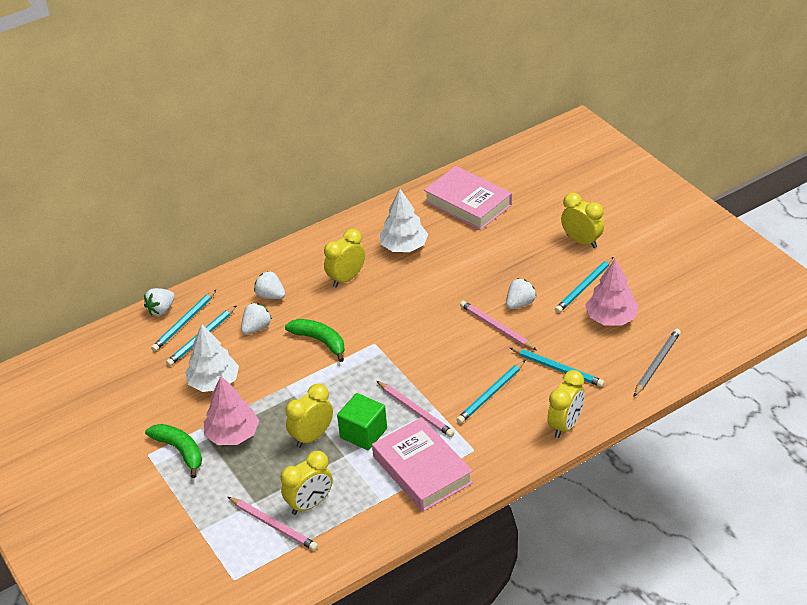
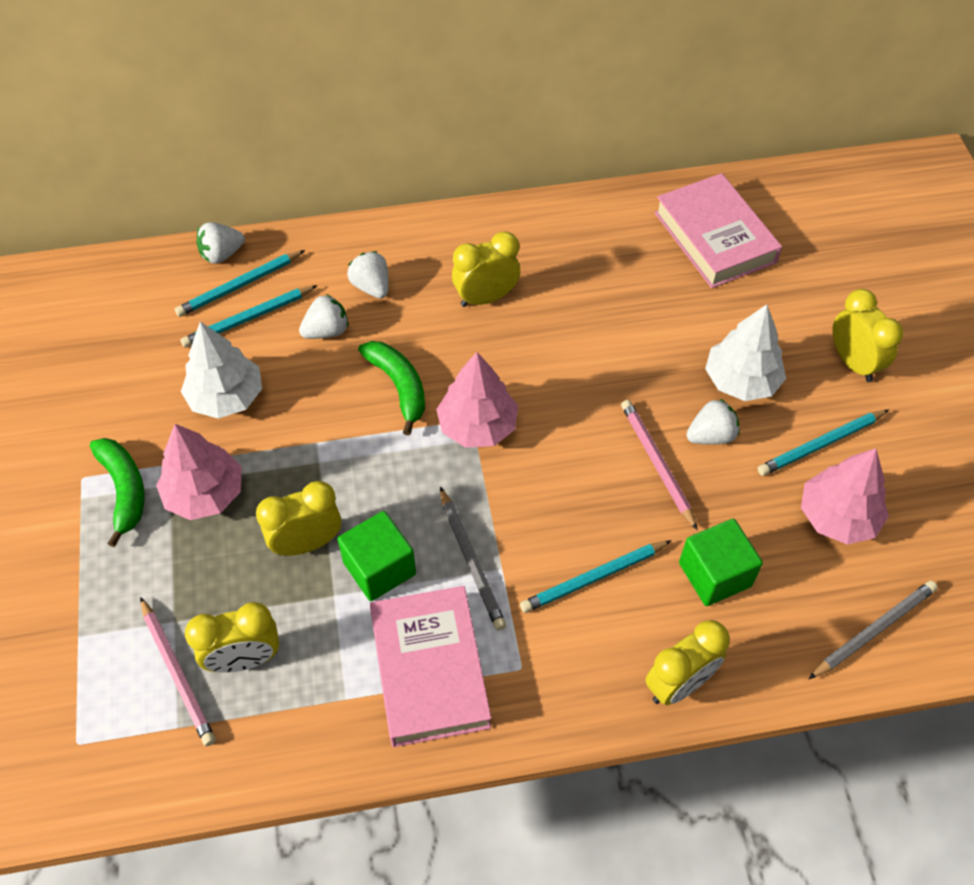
camera: 20 degrees right, 15 degrees up
pink pencil [377,381,455,437] -> grey pencil [440,487,506,630]
white tree [379,189,428,252] -> white tree moved to [705,304,786,401]
turquoise pencil [510,348,605,387] -> green cube [679,519,763,606]
none -> pink tree [436,352,518,448]

